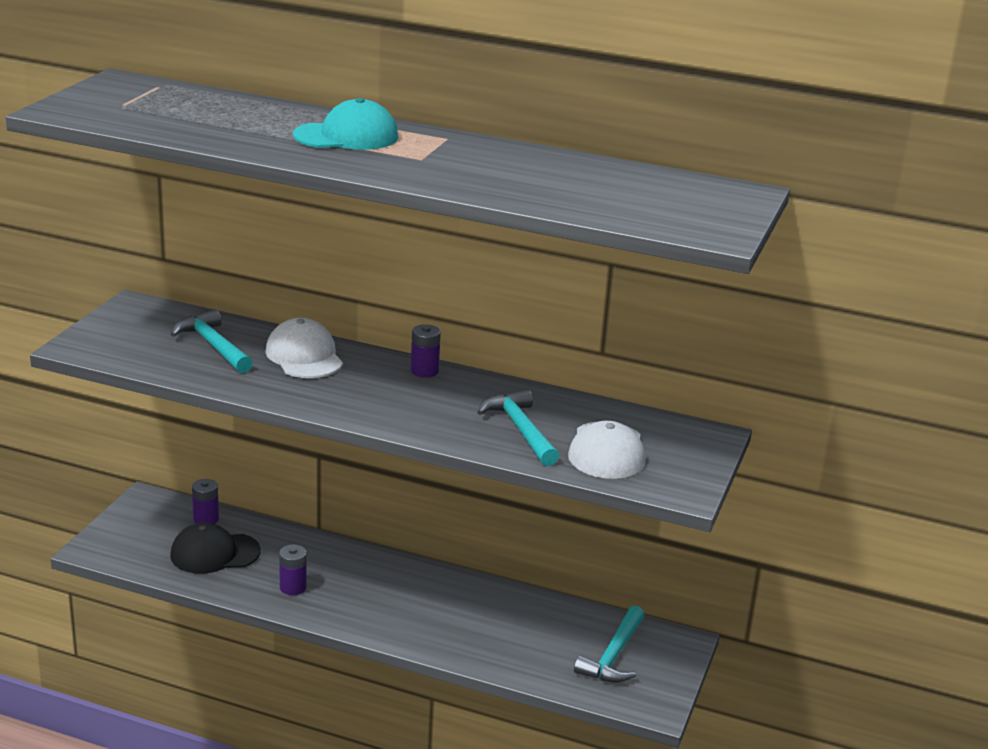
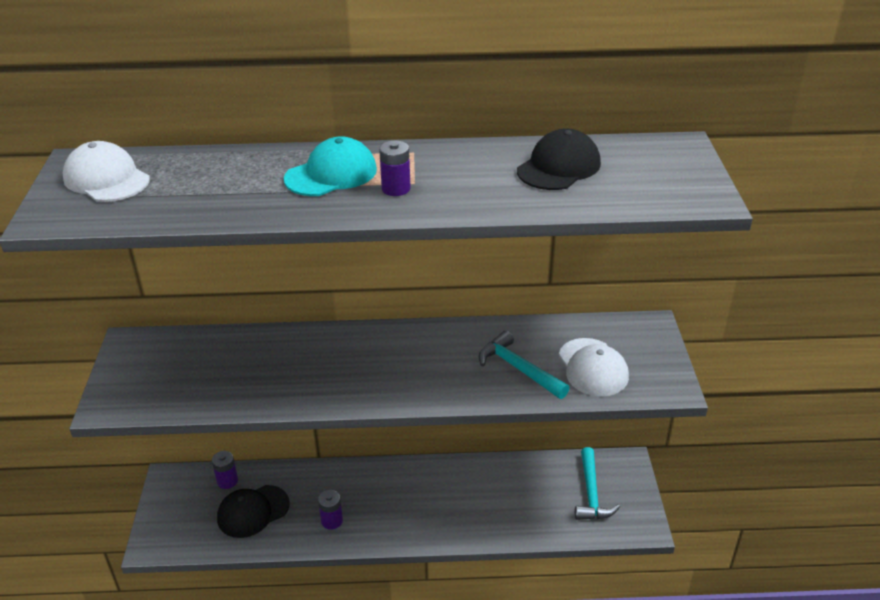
camera: 20 degrees left, 10 degrees up
turquoise hammer [171,309,253,373] -> none
white cap [265,318,343,378] -> white cap moved to [63,141,150,202]
purple battery [411,324,441,378] -> purple battery moved to [379,141,411,196]
none -> black cap [517,129,601,190]

